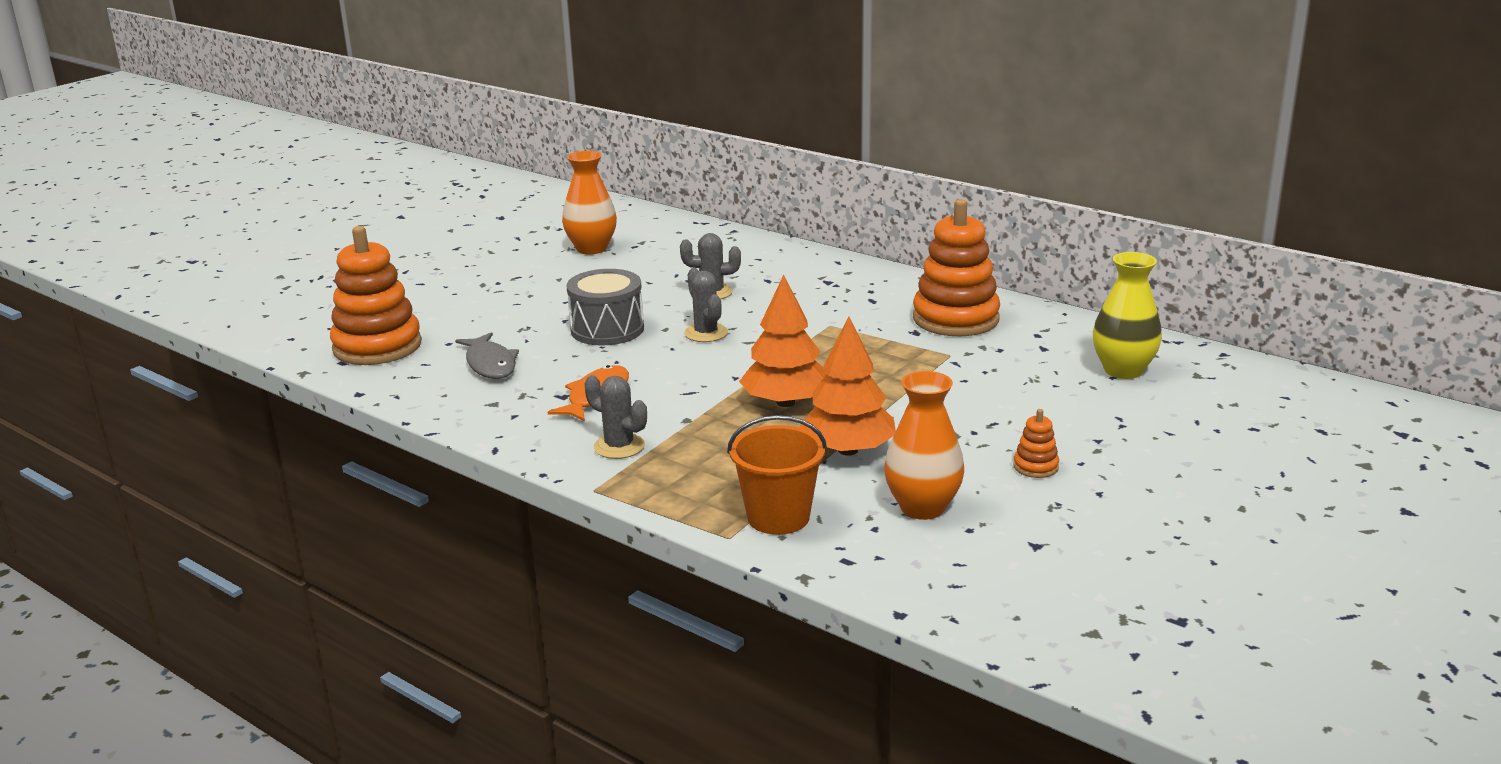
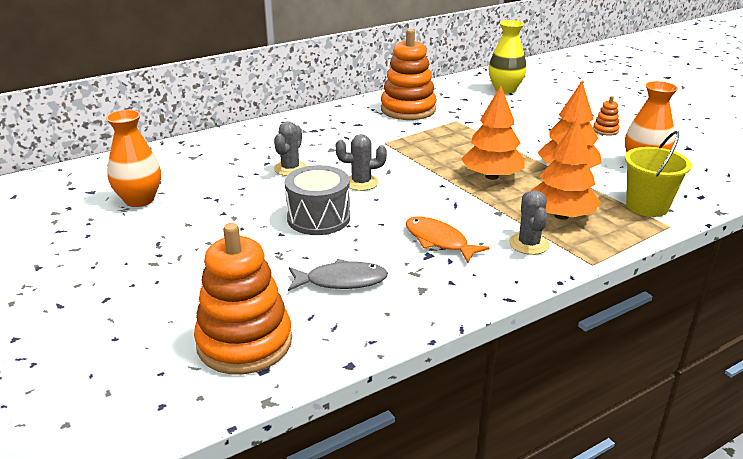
camera: 70 degrees left, 5 degrees up
grey cactus [585,375,647,459] -> grey cactus turned 60 degrees counterclockwise [509,190,549,255]
orange bucket [727,415,827,535] -> yellow bucket [625,131,692,217]
none -> orange tree [530,118,601,220]

